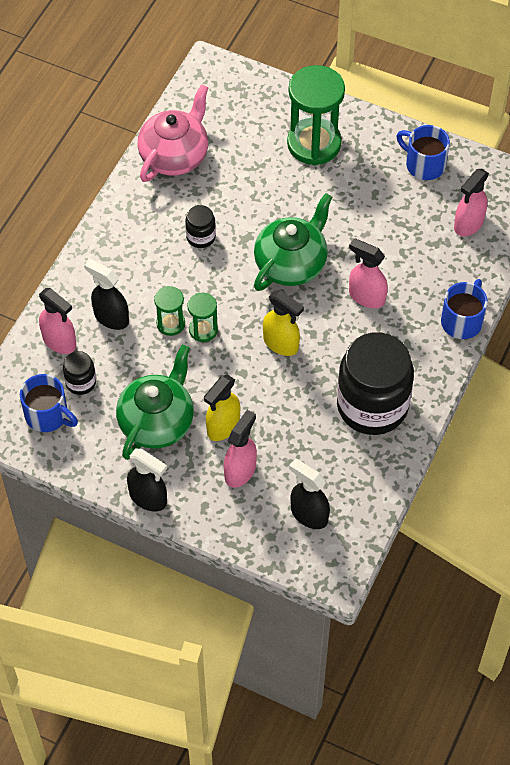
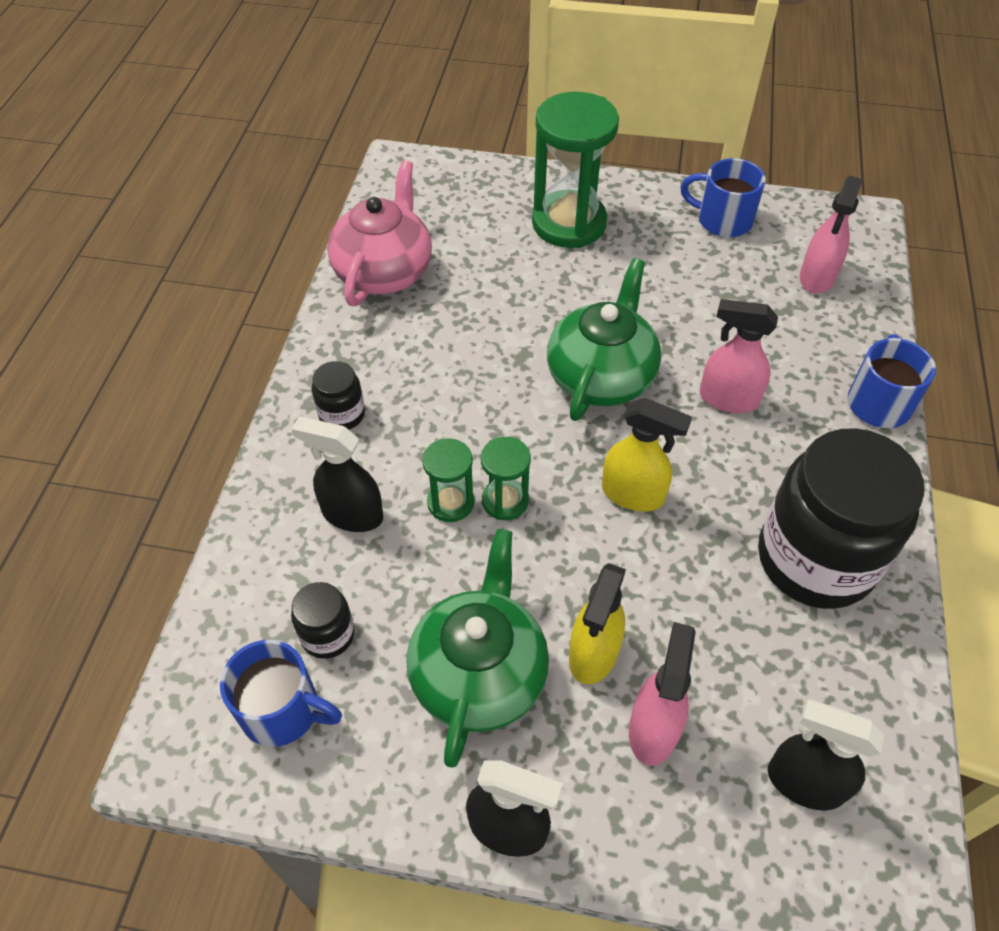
camera: 15 degrees left, 5 degrees down
pink spray bottle [39,288,76,354] -> none
black jar [185,205,216,248] -> black jar moved to [312,361,365,430]

